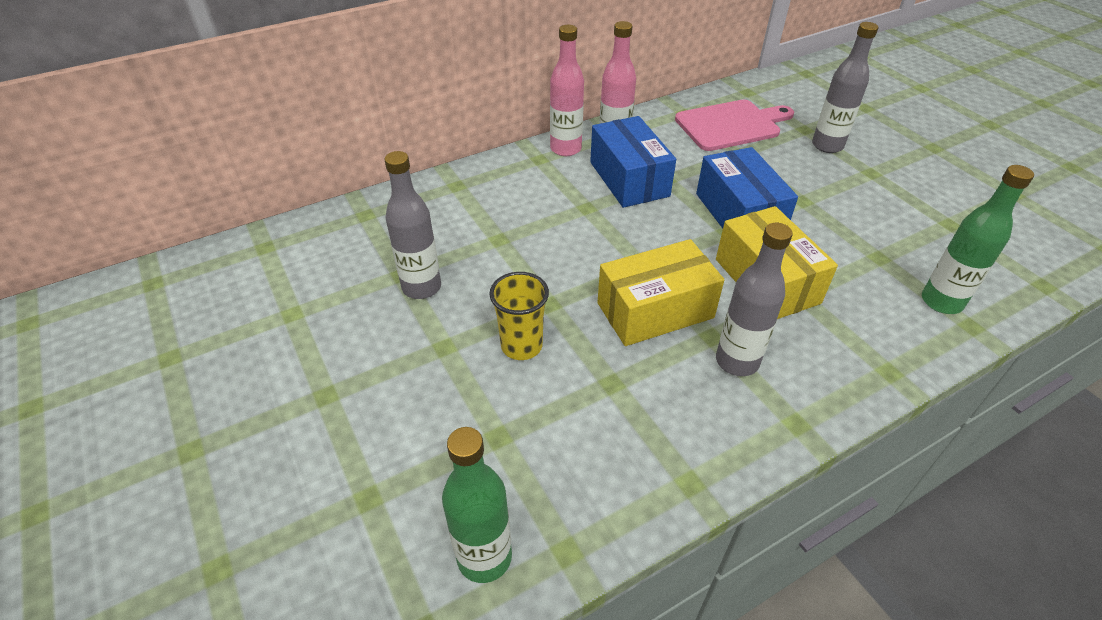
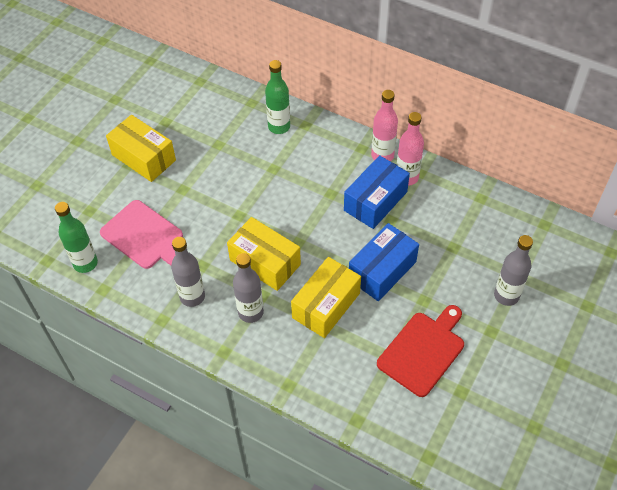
camera: 60 degrees right, 10 degrees up
grey bottle [384,151,441,299] -> grey bottle moved to [171,237,205,307]
yellow cup [489,272,549,360] -> none
pink cutting board [675,100,794,151] -> pink cutting board moved to [100,200,183,269]
green bottle [922,165,1034,314] -> green bottle moved to [265,60,290,134]
none -> yellow box [106,115,176,182]
none -> red cutting board [377,305,464,397]

